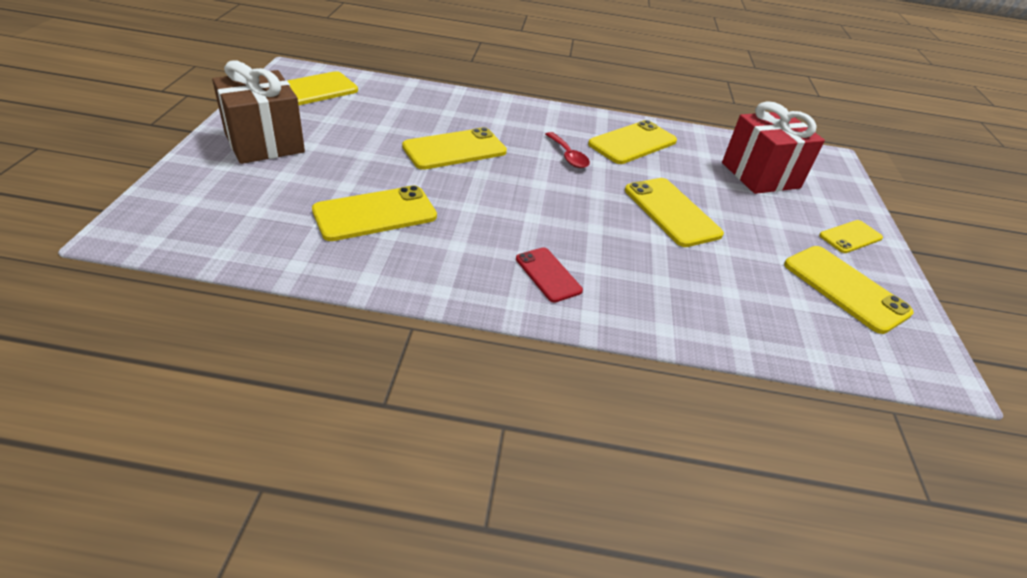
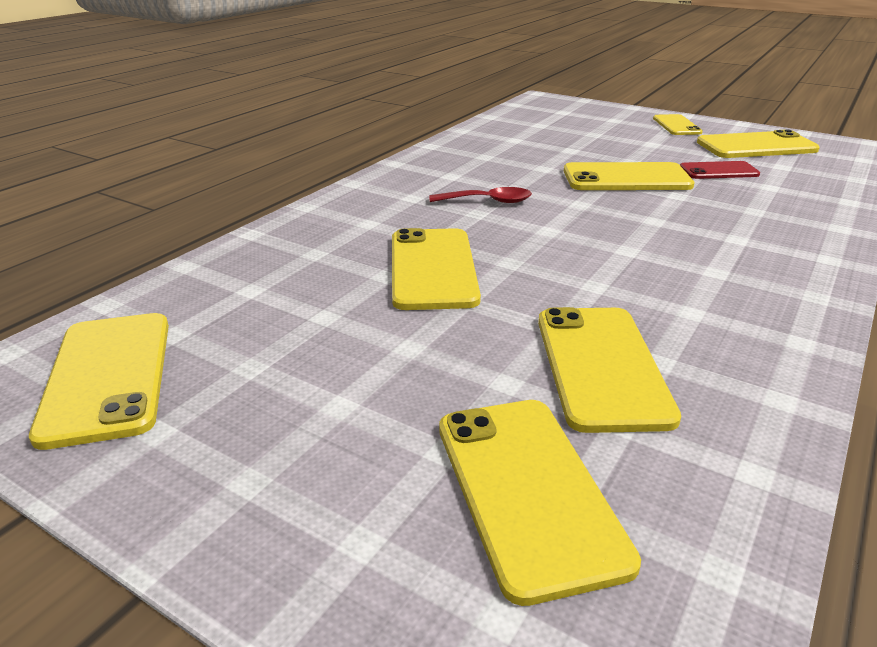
camera: 60 degrees left, 10 degrees down
brown gift [212,60,305,164] -> none
red phone [516,247,583,303] -> red phone moved to [680,161,760,179]
yellow phone [588,120,677,164] -> yellow phone moved to [439,400,641,606]
red gift [722,101,825,194] -> none

